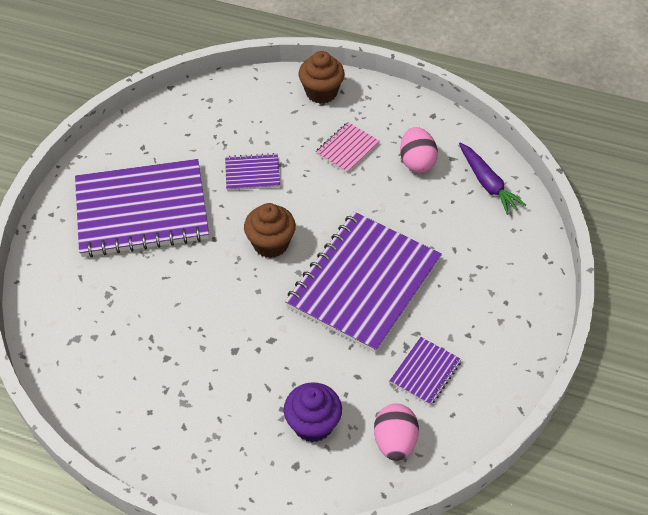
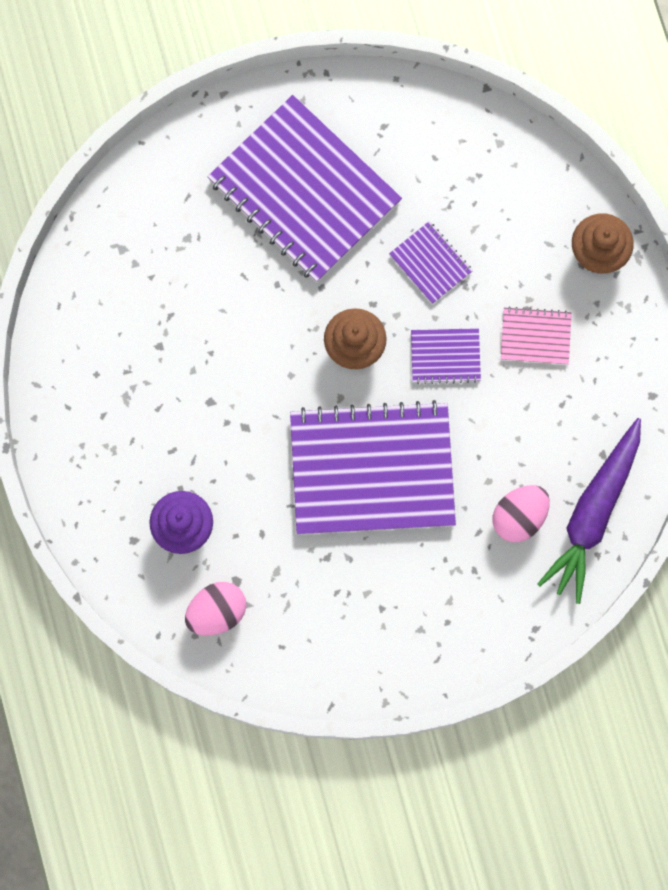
camera: 55 degrees right, 25 degrees up
purple notebook [390,337,462,406] -> purple notebook moved to [411,328,481,384]
pink egg [400,127,438,173] -> pink egg moved to [493,485,550,542]
purple carrot [459,143,526,215] -> purple carrot [538,418,641,604], size x1.53

